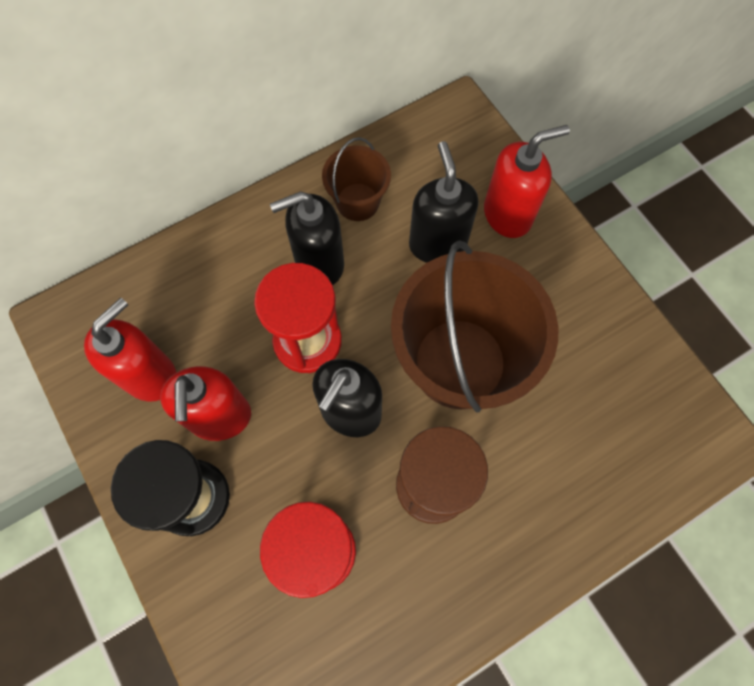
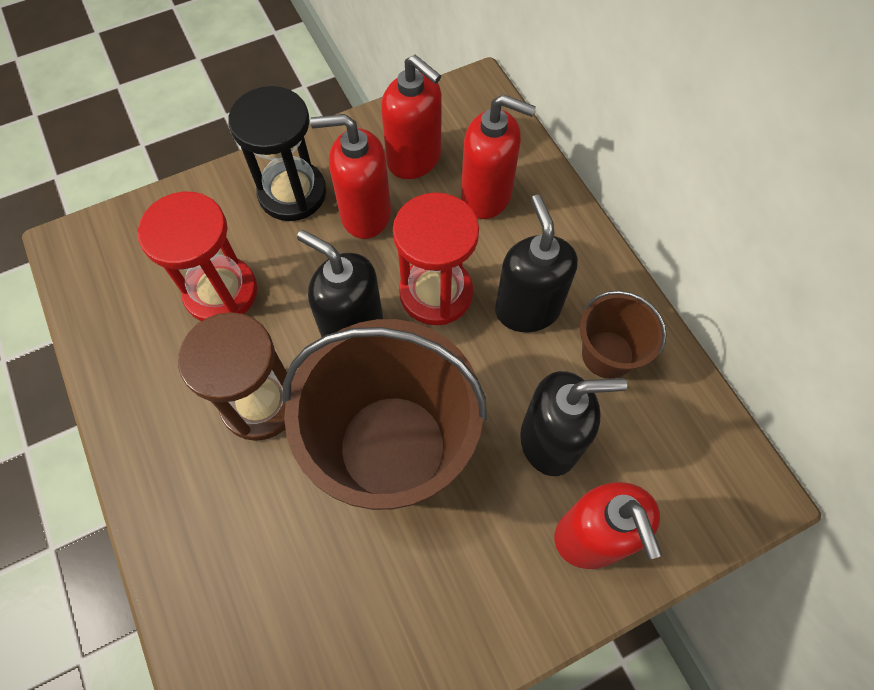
camera: 95 degrees right, 5 degrees down
none -> red soap dispenser [461,94,536,219]

